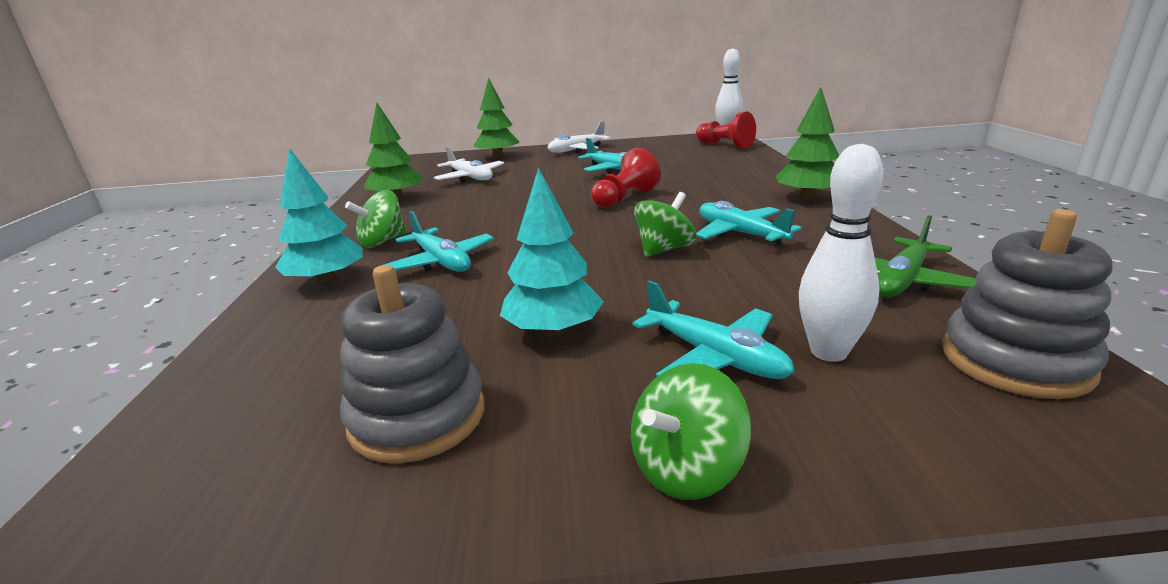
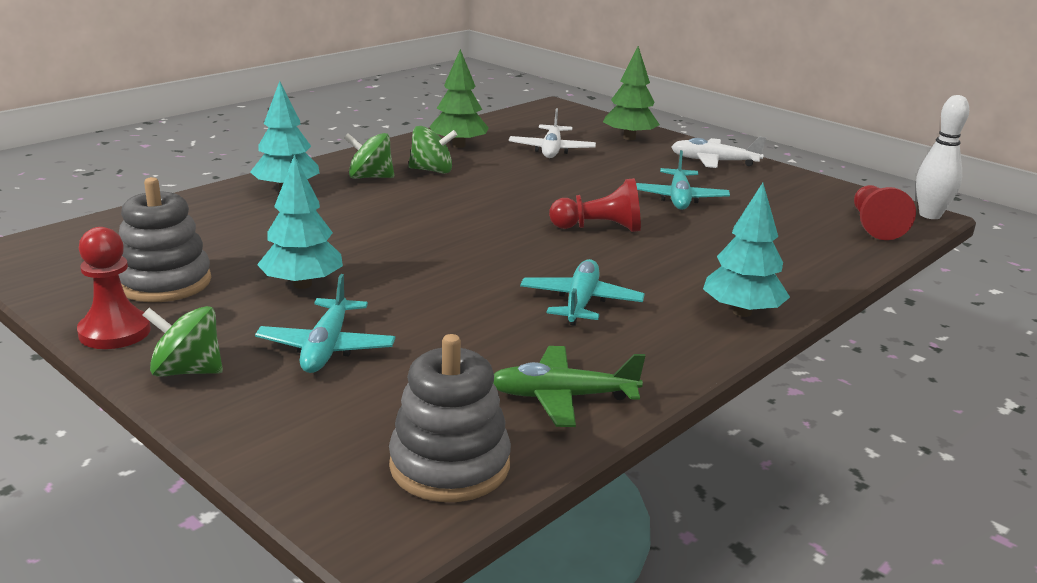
camera: 45 degrees right, 0 degrees up
turquoise plane [384,211,494,272] -> none
green spinning top [634,192,697,257] -> green spinning top moved to [408,126,457,174]
green tree [776,87,839,200] -> turquoise tree [703,183,790,317]
white bowling pin [799,144,883,362] -> none
none -> red pawn [77,227,151,349]

